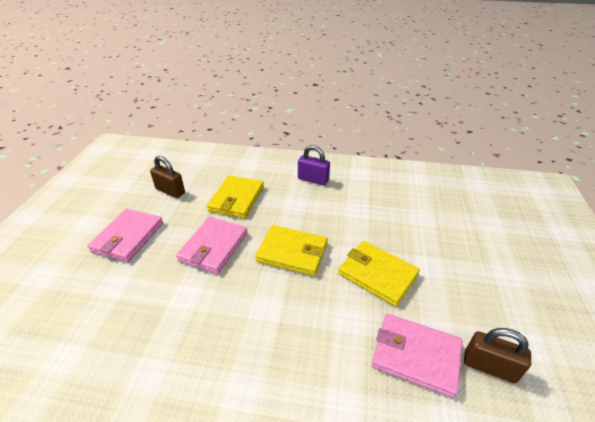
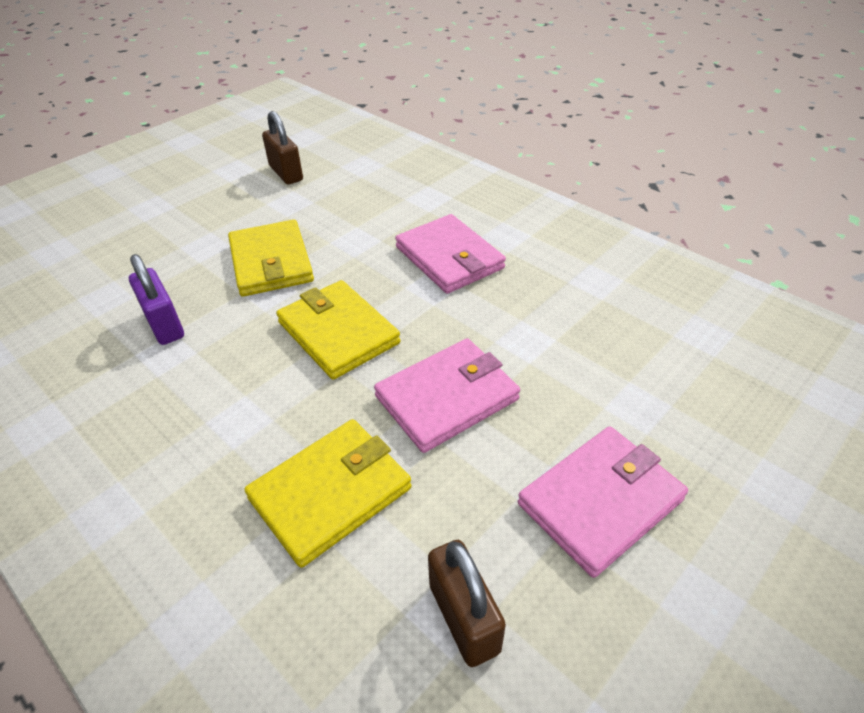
camera: 145 degrees left, 5 degrees up
purple padlock [298,145,330,185] -> purple padlock moved to [129,254,184,345]
pink wallet [372,314,463,398] -> pink wallet moved to [395,214,506,294]

